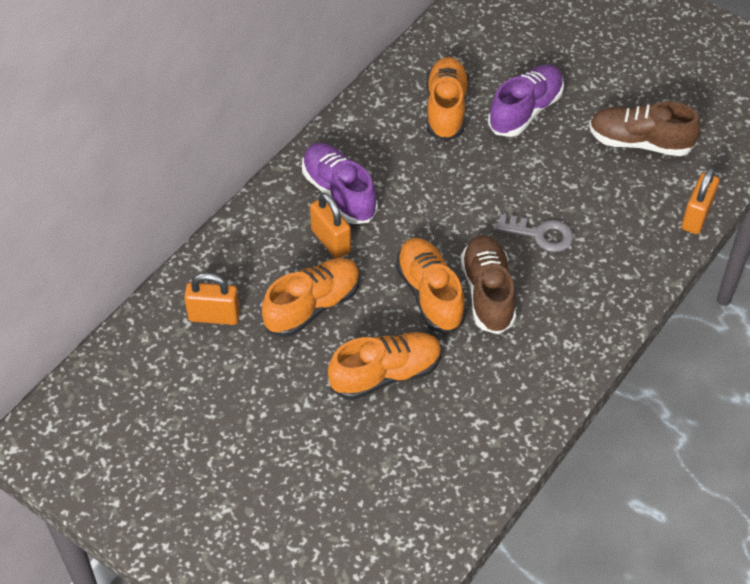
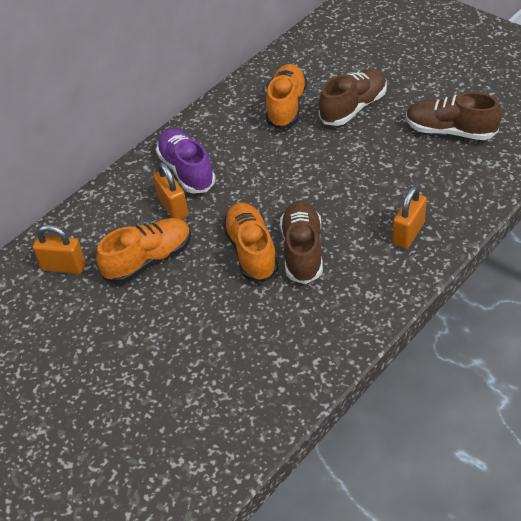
camera: 10 degrees right, 5 degrees down
orange shoe [328,332,442,400] -> none
purple shoe [488,65,564,137] -> brown shoe [319,69,387,126]
grey key [495,214,574,252] -> none
orange padlock [681,168,720,234] -> orange padlock moved to [392,186,427,249]

